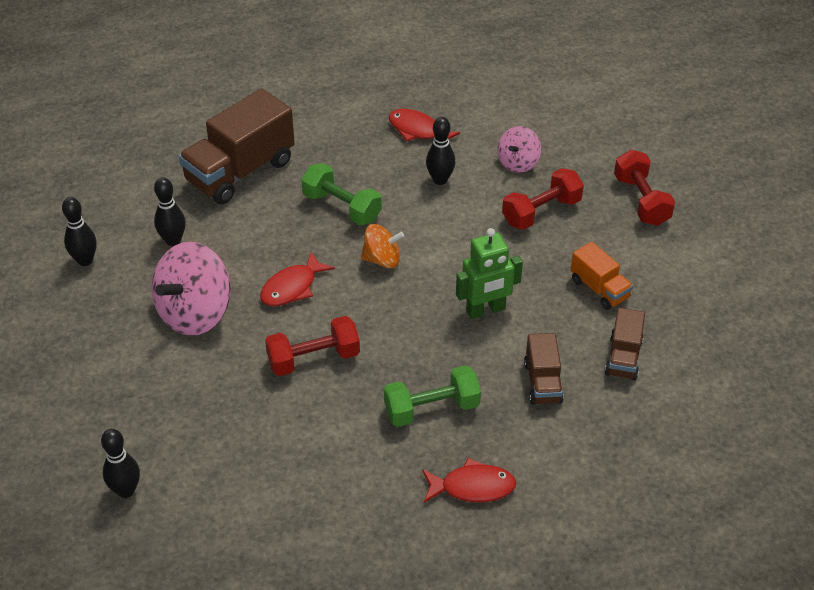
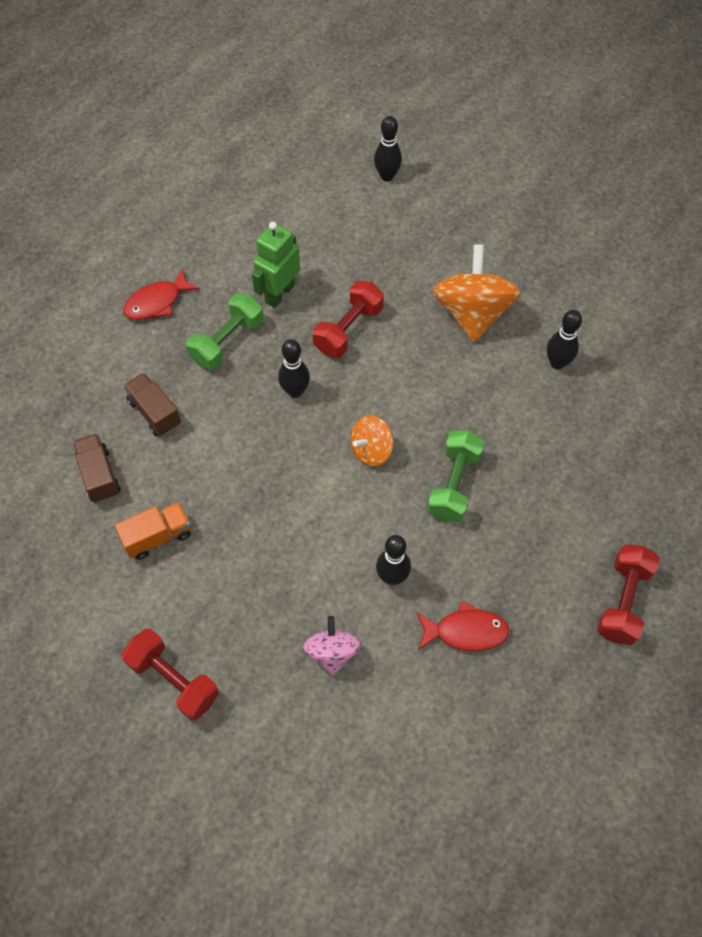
camera: 145 degrees right, 15 degrees up
black bowling pin [62,197,97,266] -> black bowling pin moved to [278,339,310,398]
pink spinning top [152,242,231,336] -> orange spinning top [432,244,521,342]
brown truck [178,89,295,204] -> none
red fish [260,252,335,306] -> none
green dumbbell [301,163,382,226] -> green dumbbell turned 75 degrees counterclockwise [427,430,485,522]
green robot [456,228,523,319] -> green robot moved to [252,222,300,308]
red dumbbell [502,168,584,230] -> red dumbbell moved to [597,544,660,645]
orange truck [571,242,633,310] -> orange truck turned 135 degrees clockwise [115,502,191,560]

